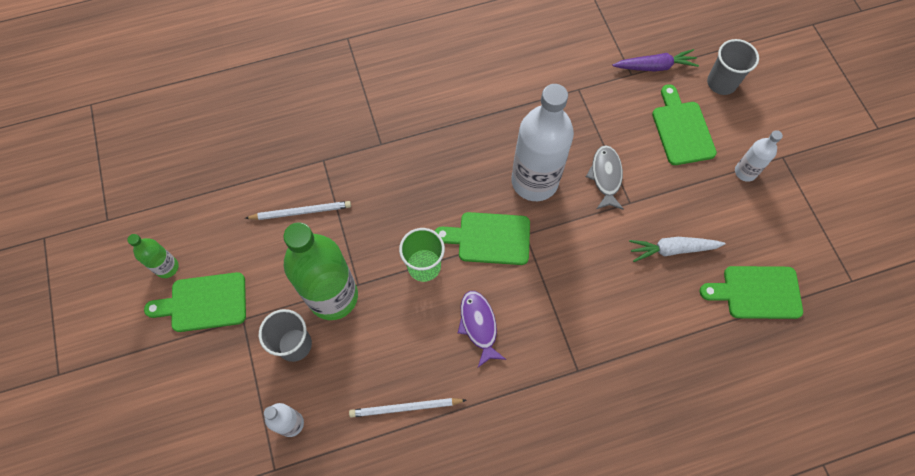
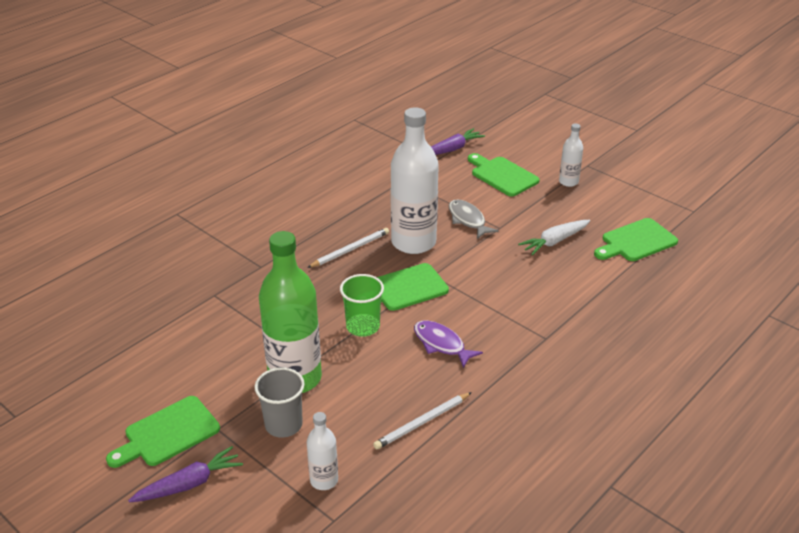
camera: 30 degrees left, 30 degrees down
green bottle [127,234,179,278] -> none
white pencil [245,201,351,220] -> white pencil moved to [307,228,389,268]
grey cup [707,39,759,95] -> none
none -> purple carrot [128,446,243,502]

